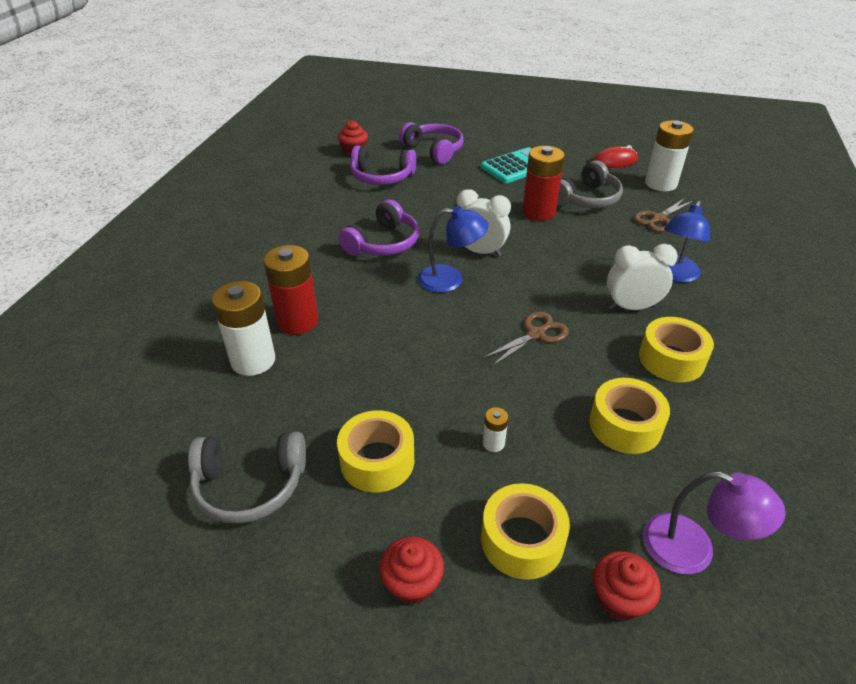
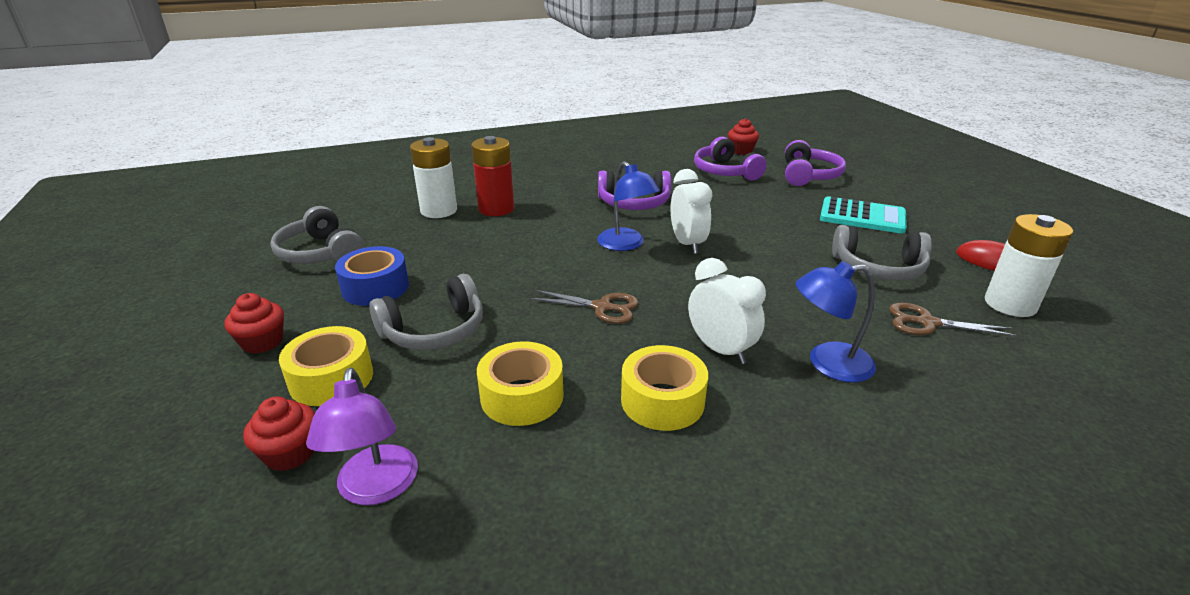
camera: 55 degrees right, 10 degrees down
yellow tape [337,410,414,493] -> blue tape [335,246,409,306]
white battery [483,407,508,452] -> grey headphones [369,274,483,350]
red battery [522,146,565,221] -> none

